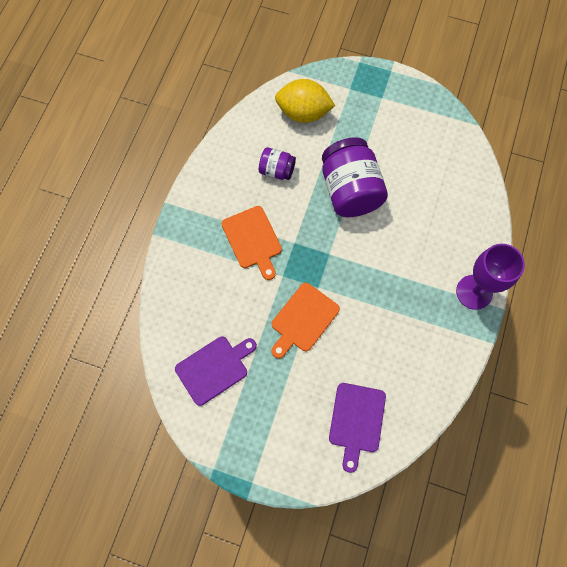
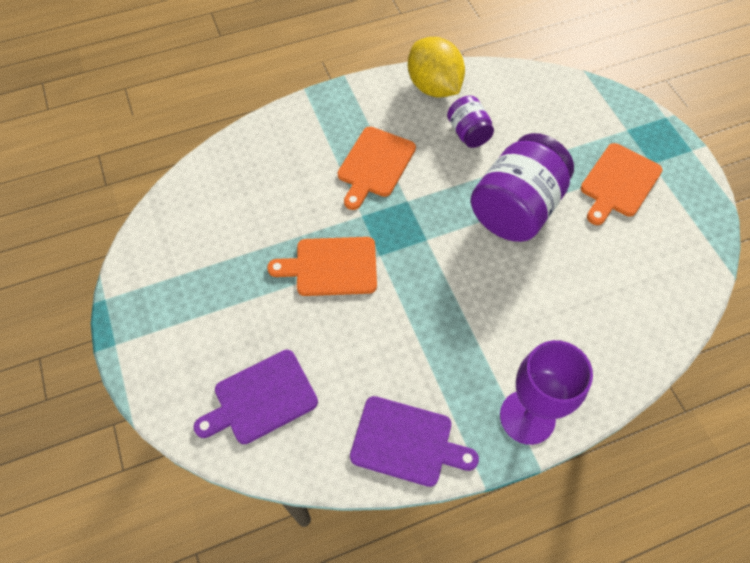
camera: 50 degrees right, 10 degrees down
purple cutting board [175,337,257,406] -> purple cutting board moved to [350,396,479,487]
yellow lemon [275,79,335,123] -> yellow lemon moved to [408,37,465,97]
none -> orange cutting board [580,143,663,225]

